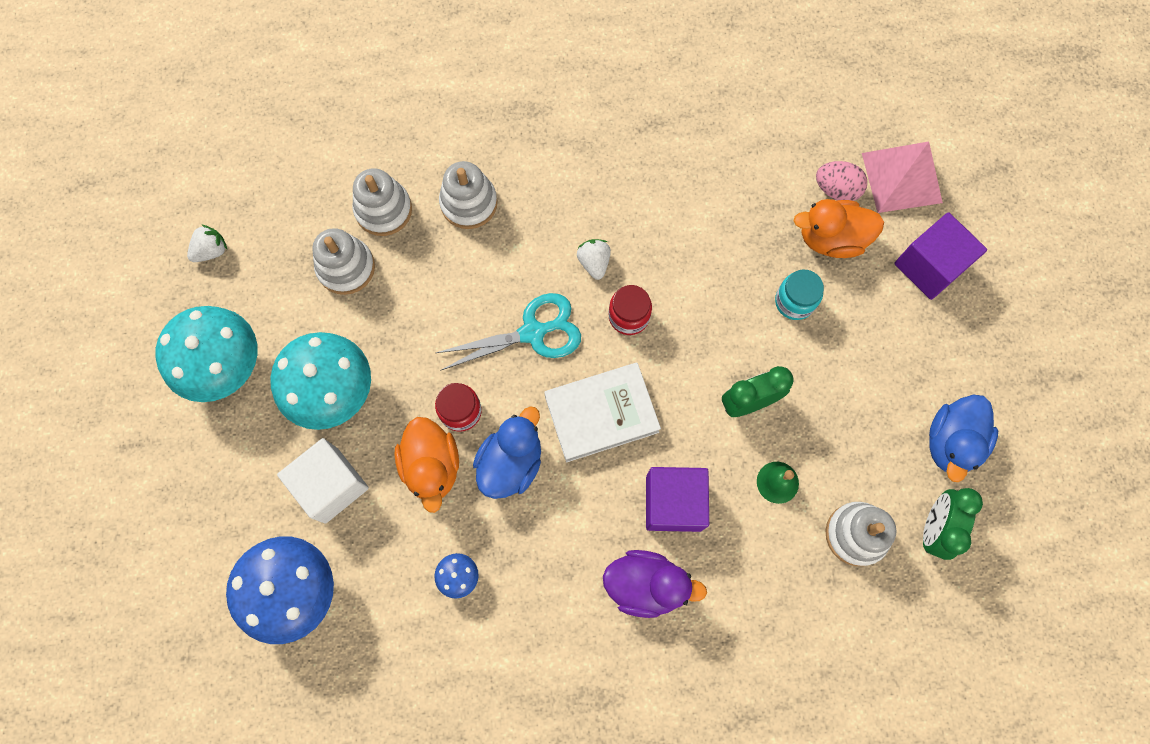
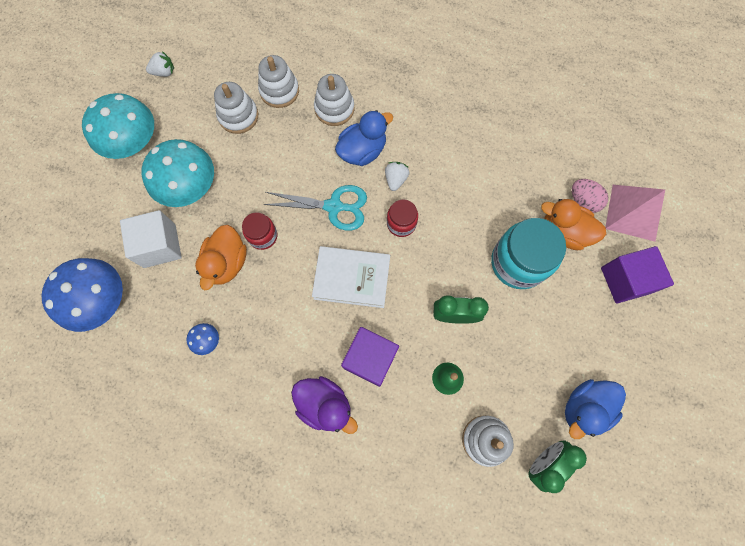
camera: 25 degrees right, 0 degrees up
blue duck [473,406,541,499] -> blue duck moved to [335,110,393,166]
turquoise jar [775,270,824,320] -> turquoise jar [491,218,566,289], size x1.88

